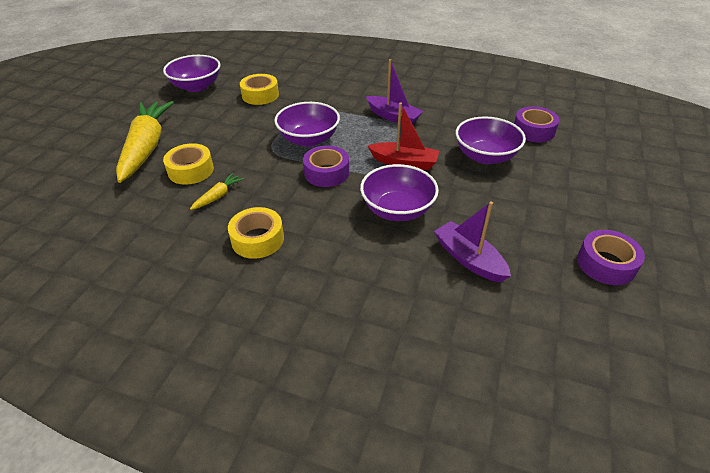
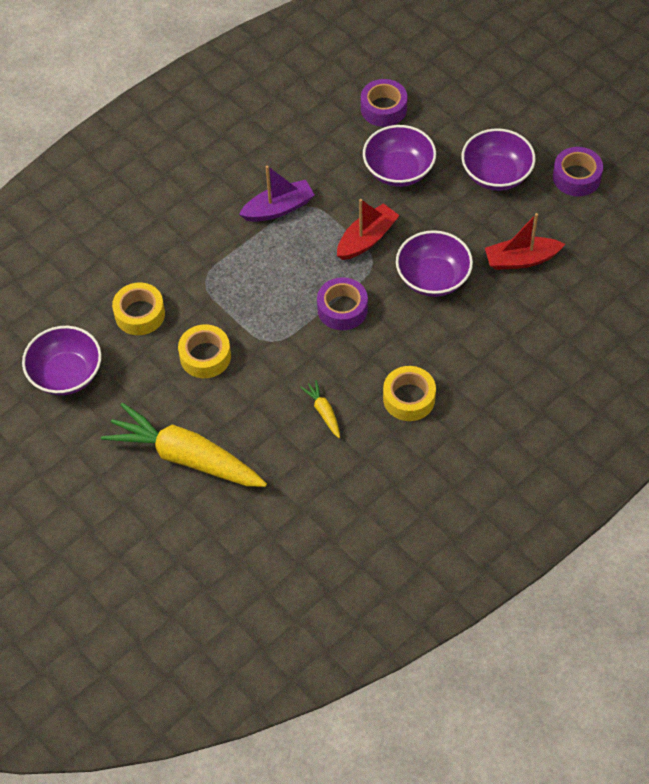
camera: 60 degrees left, 15 degrees up
yellow tape [163,143,214,185] -> yellow tape moved to [178,324,231,378]
purple bowl [274,102,340,147] -> purple bowl moved to [461,128,535,191]
purple boat [434,202,511,282] -> red boat [485,213,565,270]

